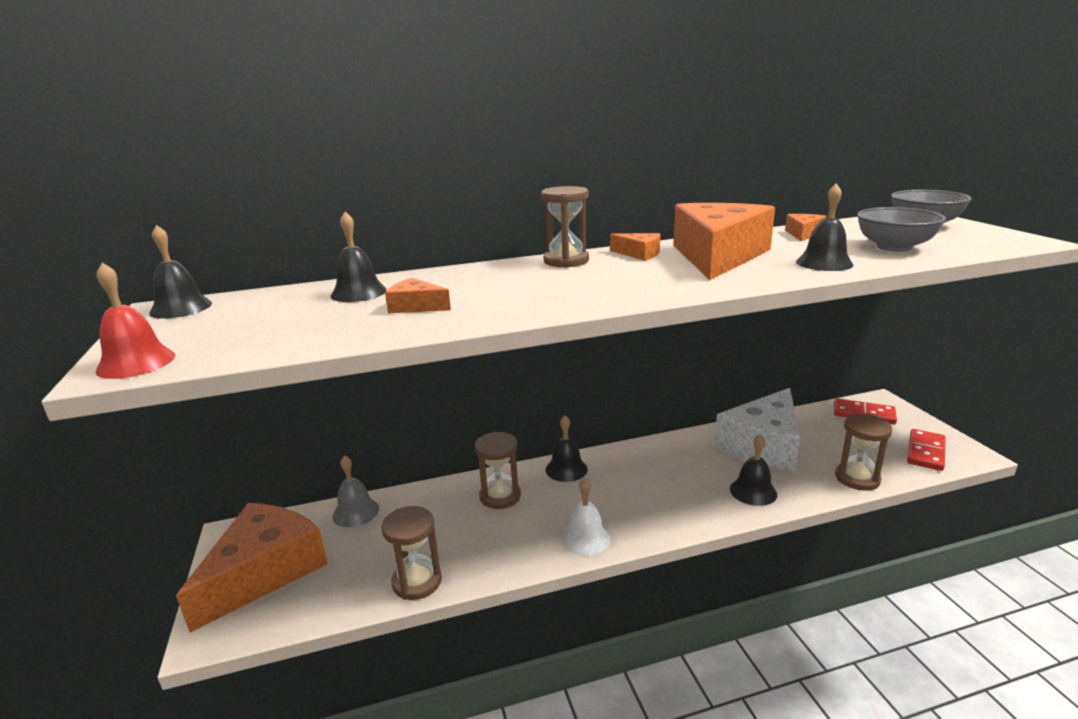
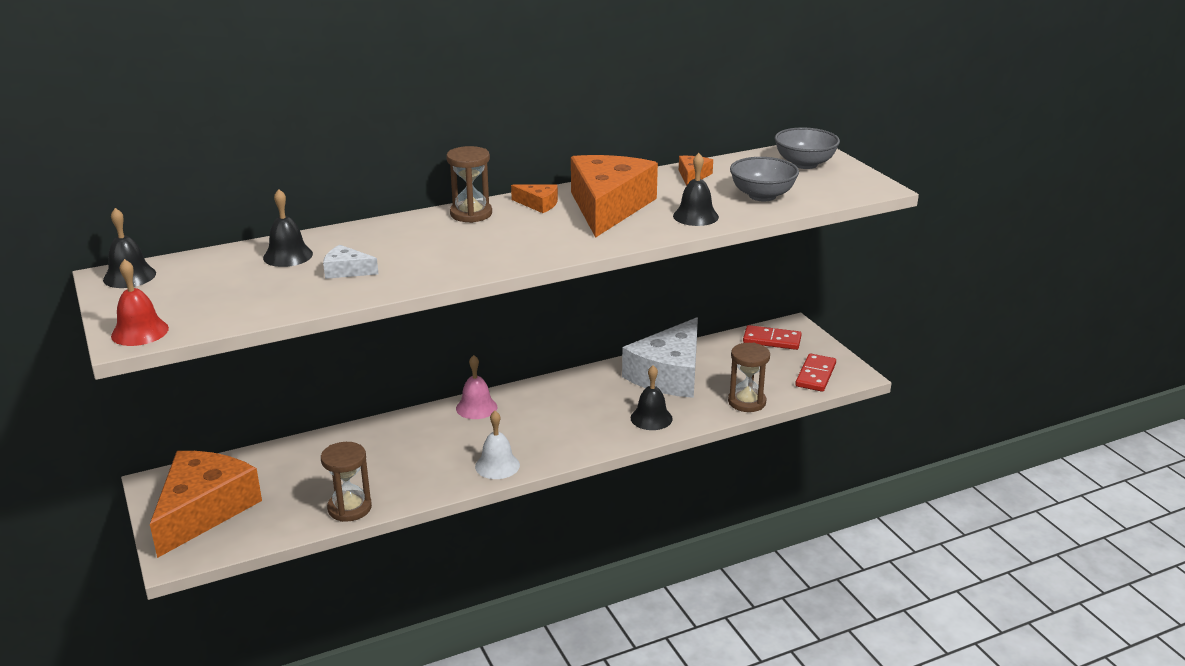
camera: 10 degrees left, 5 degrees up
grey bell [332,455,379,527] -> none
orange cheese [385,278,451,313] -> white cheese [323,245,378,279]
brown hourglass [474,432,521,509] -> none
black bell [546,415,588,482] -> pink bell [456,355,497,419]

